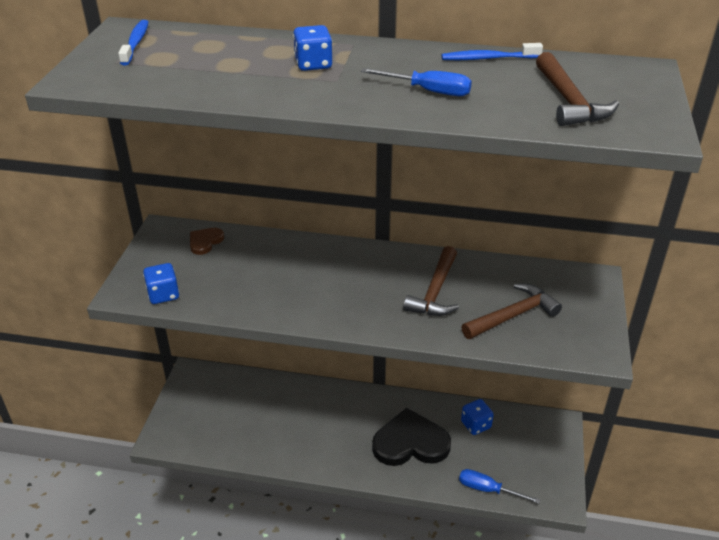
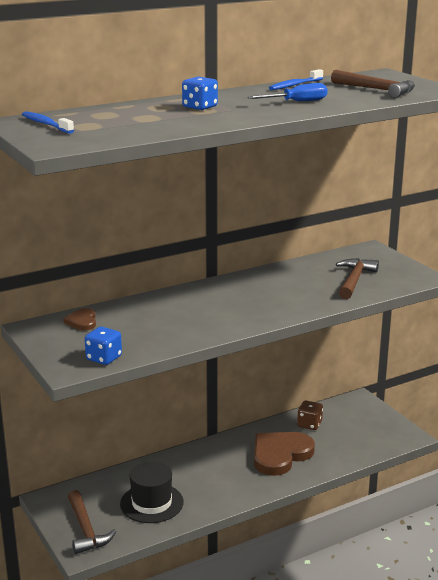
camera: 40 degrees left, 15 degrees down
black heart [372,408,451,466] -> brown heart [254,432,315,476]
brown hammer [403,246,459,316] -> brown hammer moved to [68,490,116,554]
blue screwdriver [459,469,540,504] -> none
blue dice [461,399,494,435] -> brown dice [297,401,323,430]
none -> black hat [120,462,184,523]

